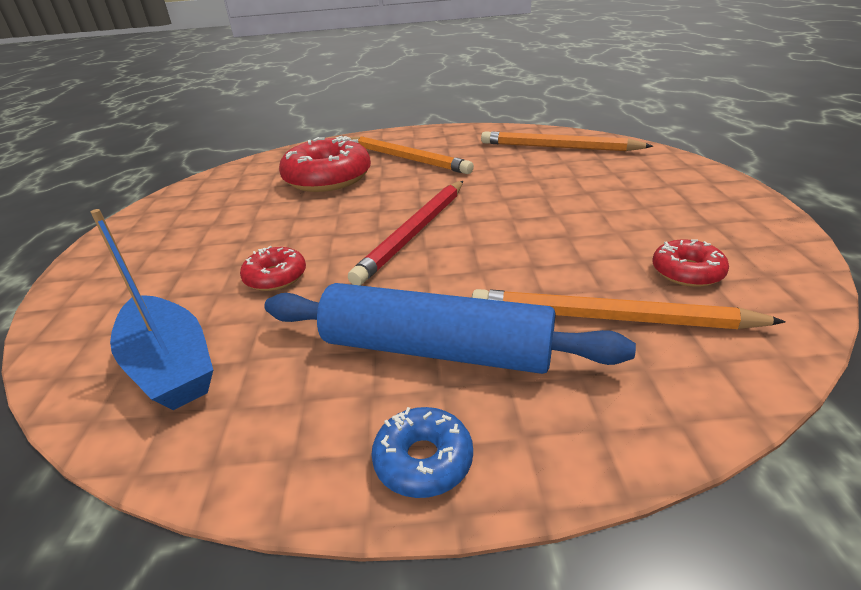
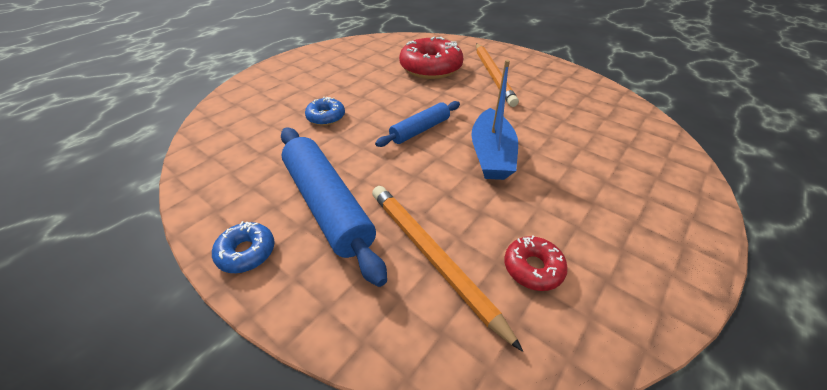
camera: 40 degrees right, 10 degrees up
blue boat [91,209,213,410] -> blue boat moved to [471,60,518,180]
red donut [240,246,306,291] -> blue donut [305,97,345,126]
red pencil [348,181,463,286] -> blue rolling pin [375,101,460,147]
orange pencil [481,131,653,151] -> none

